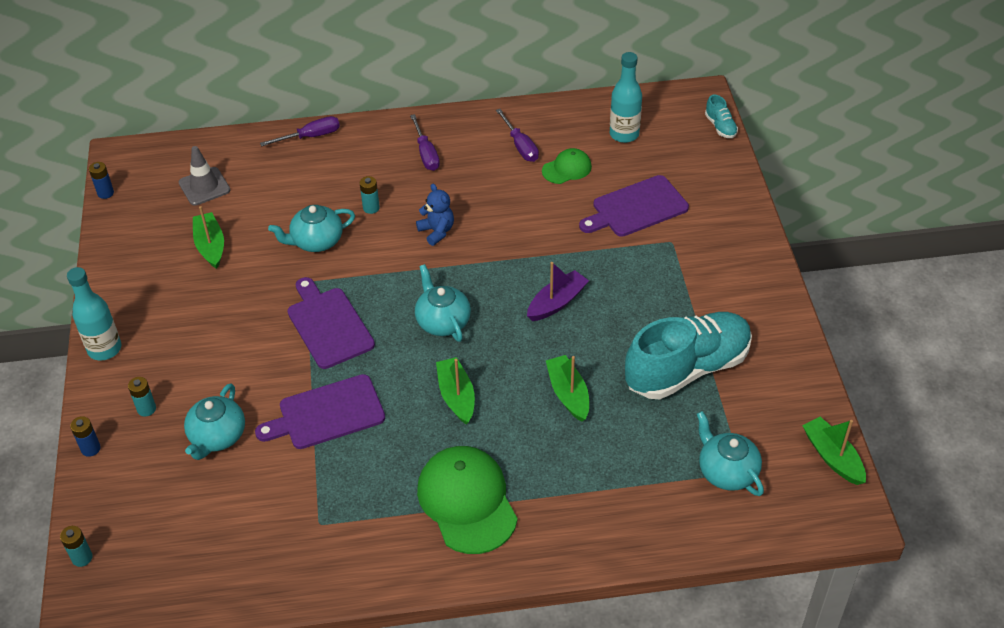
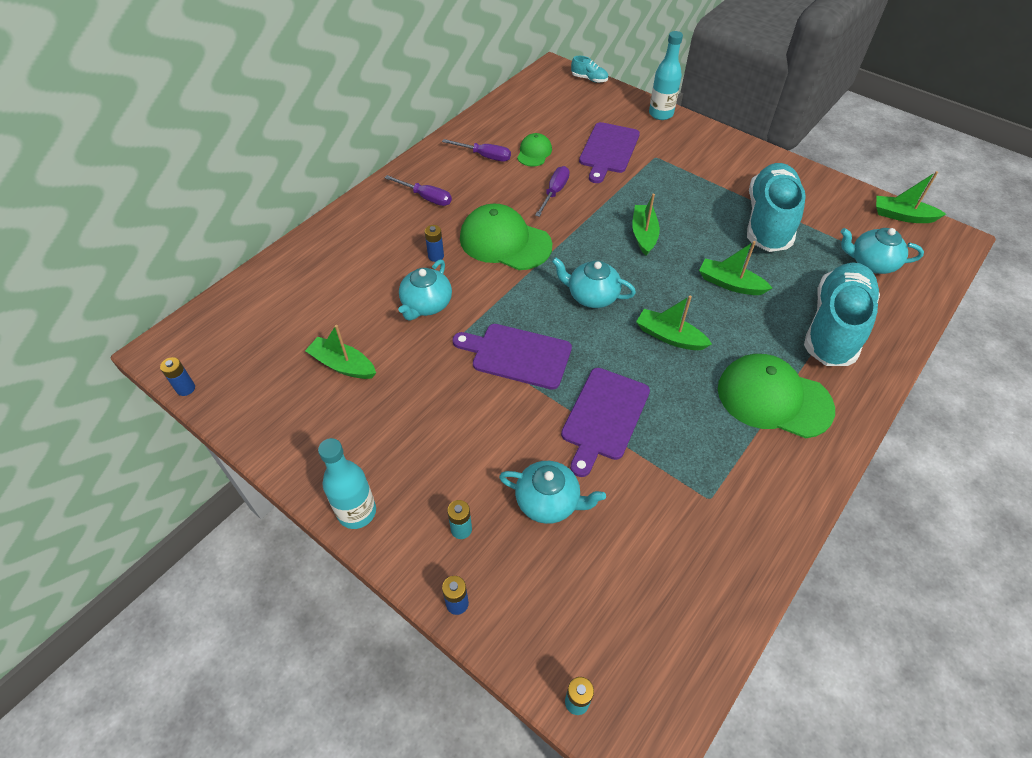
camera: 45 degrees left, 5 degrees up
grey traffic cone [179,146,230,206] -> none
turquoise teapot [184,383,245,460] -> turquoise teapot turned 45 degrees counterclockwise [499,461,606,524]
purple screwdriver [260,116,340,146] -> purple screwdriver moved to [535,166,570,217]
turquoise battery [360,176,380,214] -> blue battery [425,225,444,262]
blue teddy bear [416,184,454,246] -> green cap [460,203,552,270]
purple boat [527,262,589,321] -> green boat [632,194,660,256]
turquoise bottle [610,52,642,143] -> turquoise bottle moved to [649,31,683,120]
none -> turquoise shoe [804,262,880,366]

